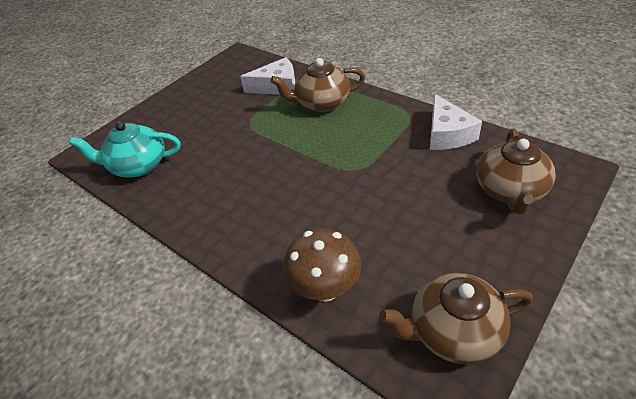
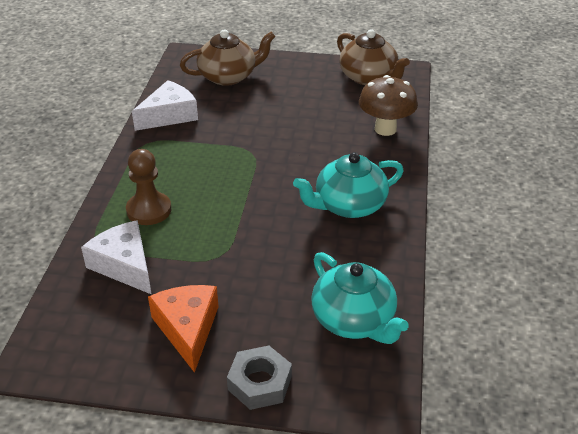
camera: 125 degrees left, 5 degrees down
brown teapot [271,58,365,112] -> brown pawn [126,149,171,225]
none -> orange cheese [148,285,219,373]
none -> grey nut [227,346,292,410]
none -> turquoise teapot [293,152,404,218]

